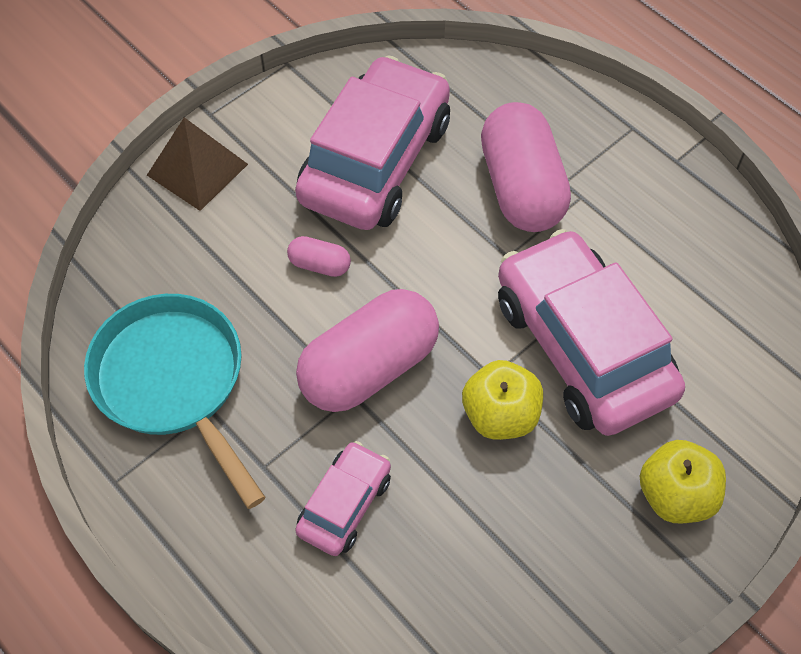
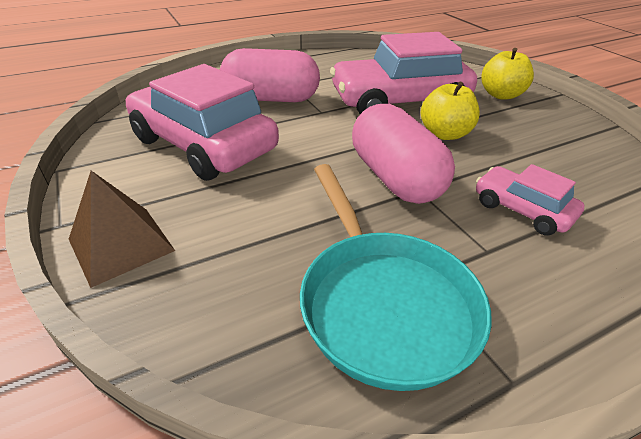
camera: 75 degrees left, 20 degrees down
turquoise pan [84,294,266,509] -> turquoise pan turned 90 degrees counterclockwise [300,164,492,391]
pink capsule [287,236,351,277] -> none

